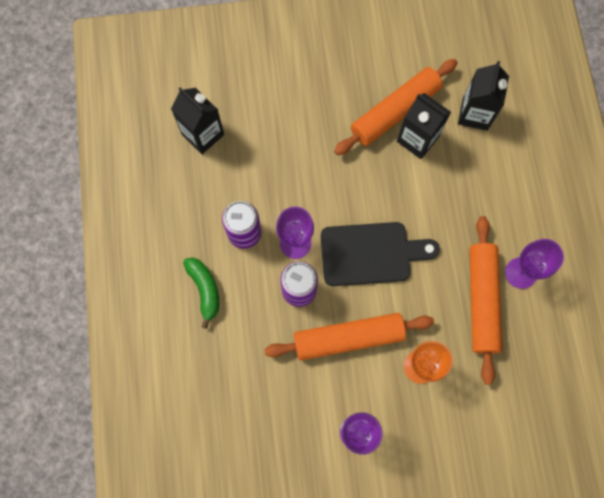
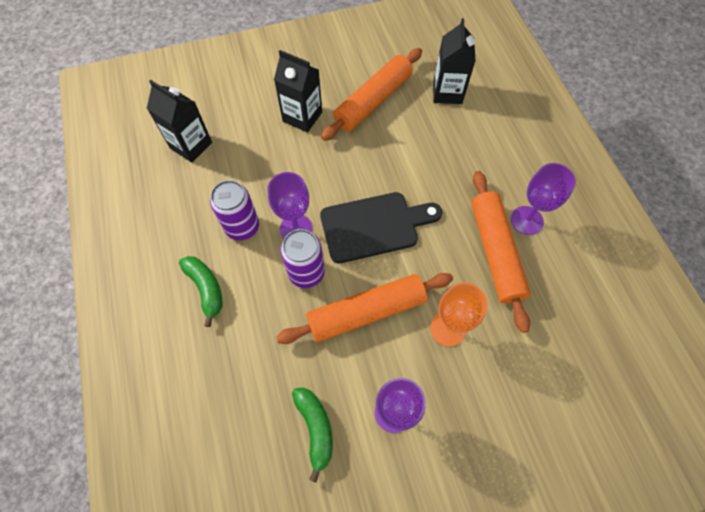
camera: 10 degrees left, 10 degrees down
black carton [397,93,451,159] -> black carton moved to [274,50,322,132]
none -> green banana [292,388,333,483]

